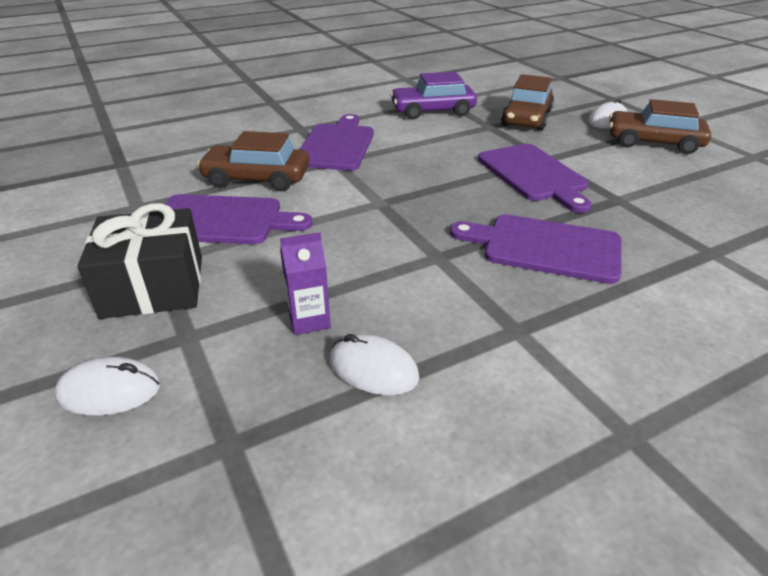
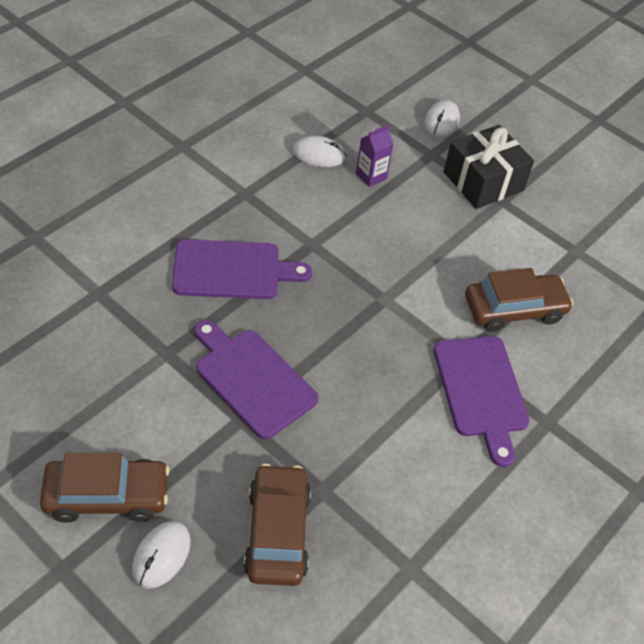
camera: 155 degrees right, 15 degrees up
white mouse [54,357,161,416] -> white mouse turned 45 degrees counterclockwise [424,100,460,137]
purple cutting board [165,194,312,245] -> none
purple car [390,72,477,119] -> none

